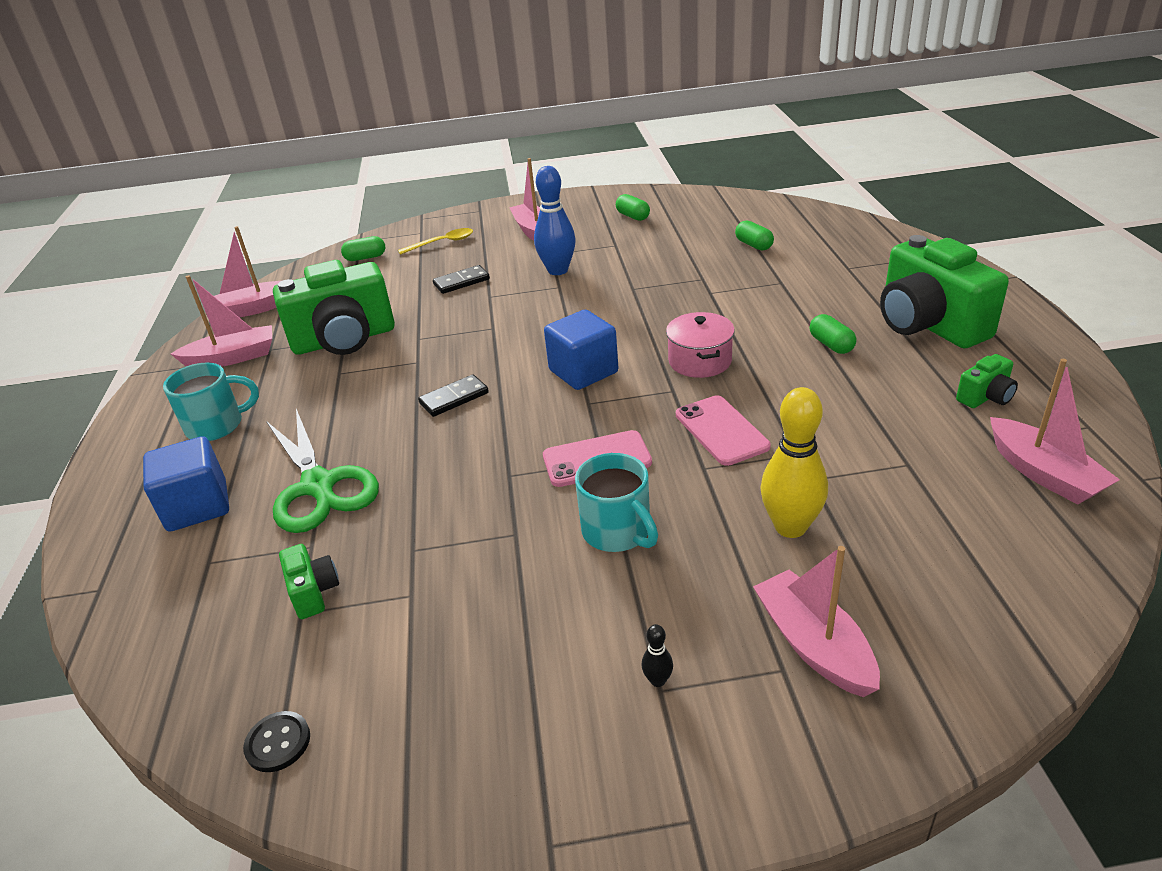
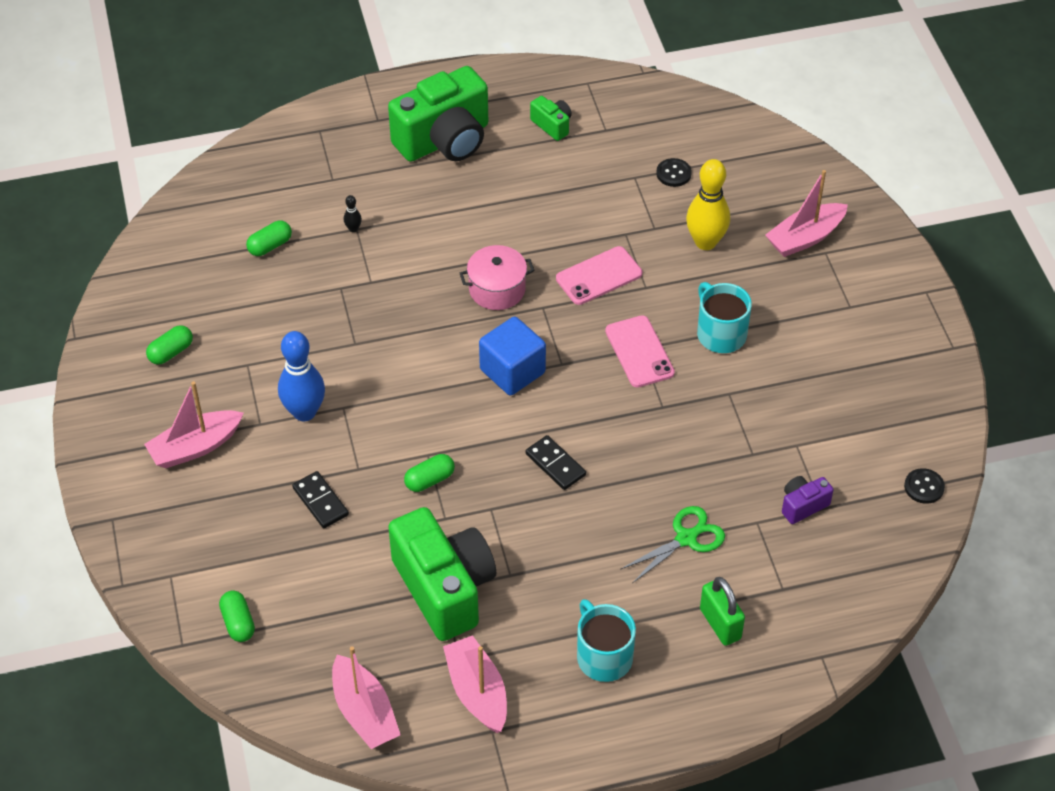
camera: 100 degrees left, 15 degrees up
blue cube [143,436,229,532] -> green padlock [700,577,745,646]
green scissors [266,409,379,533] -> green scissors [620,506,725,583], size x0.63
green camera [279,544,339,619] -> purple camera [782,476,834,524]
yellow spoon [398,228,473,255] -> none
turquoise mug [575,453,658,552] -> turquoise mug turned 75 degrees counterclockwise [697,282,752,353]
black bowling pin [642,624,673,687] -> black bowling pin moved to [344,195,362,232]
green capsule [810,314,856,354] -> green capsule moved to [404,454,455,492]
pink boat [990,359,1120,505] -> none
none -> black button [656,158,692,187]

